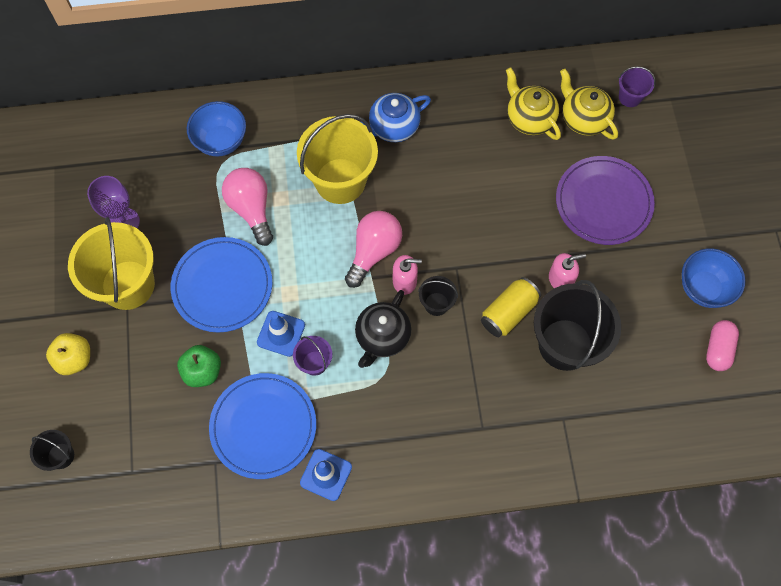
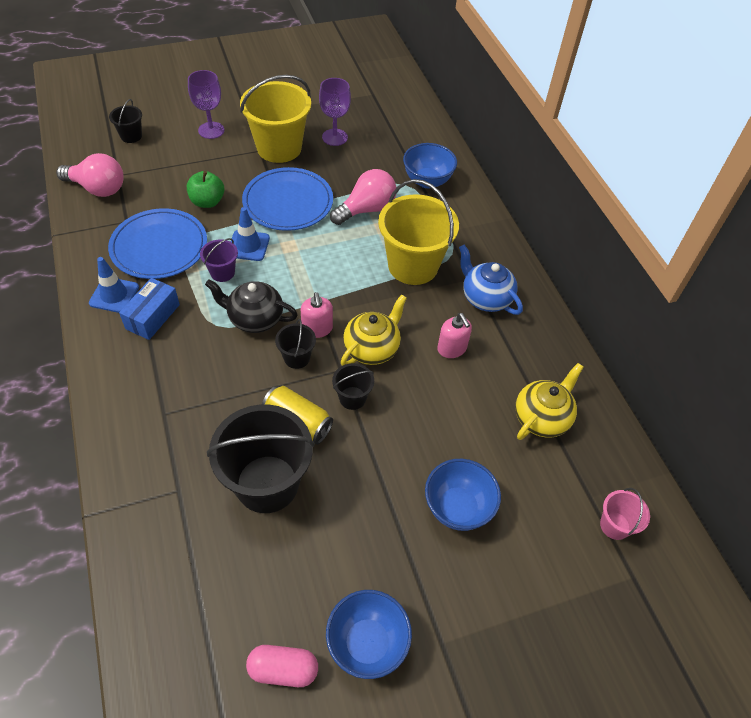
camera: 75 degrees right, 15 degrees down
yellow apple [46,333,90,375] -> purple goblet [188,70,224,139]
pink light bulb [345,211,402,288] -> pink light bulb moved to [56,153,124,197]
pink soap dispenser [549,253,586,288] -> pink soap dispenser moved to [437,313,472,358]
purple plate [556,156,655,245] -> blue bowl [425,459,501,531]
yellow teapot [560,69,618,140] -> yellow teapot moved to [341,295,407,366]
purple bucket [619,66,656,107] -> pink bucket [600,488,650,540]
none -> blue box [119,278,180,340]
none -> black bucket [332,363,374,410]

